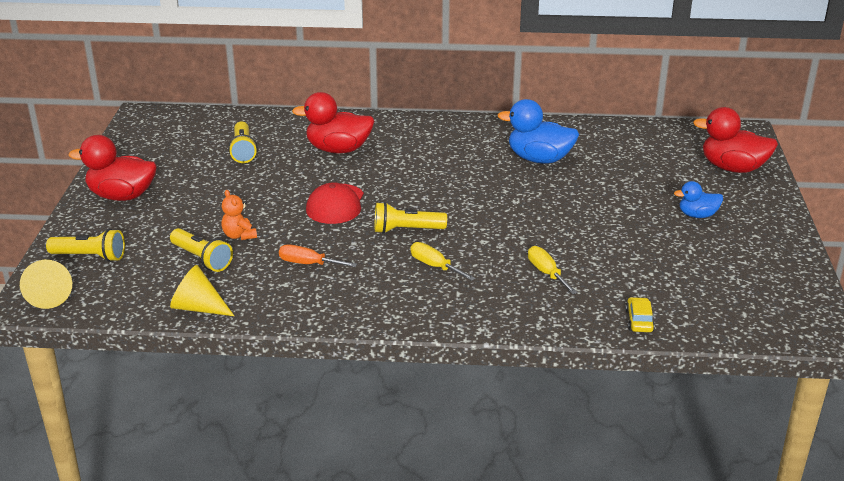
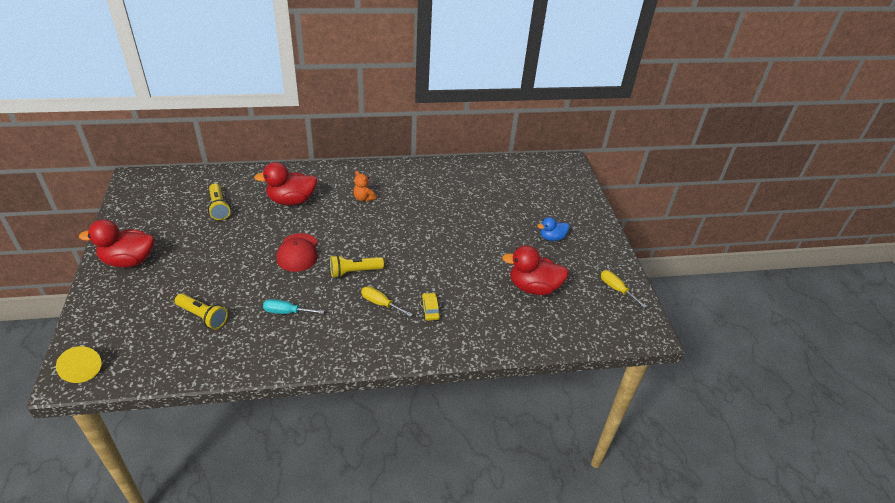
camera: 15 degrees left, 10 degrees up
yellow flashlight [46,229,125,262] -> none
yellow cone [170,265,234,316] -> none
orange teddy bear [221,190,257,240] -> orange teddy bear moved to [353,171,377,201]
orange screwdriver [279,244,357,267] -> turquoise screwdriver [263,299,324,314]
blue duck [498,99,579,164] -> none
yellow screwdriver [528,246,578,294] -> yellow screwdriver moved to [601,270,647,308]
yellow car [626,297,655,332] -> yellow car moved to [421,292,441,321]
red duck [693,107,778,173] -> red duck moved to [502,245,569,295]

